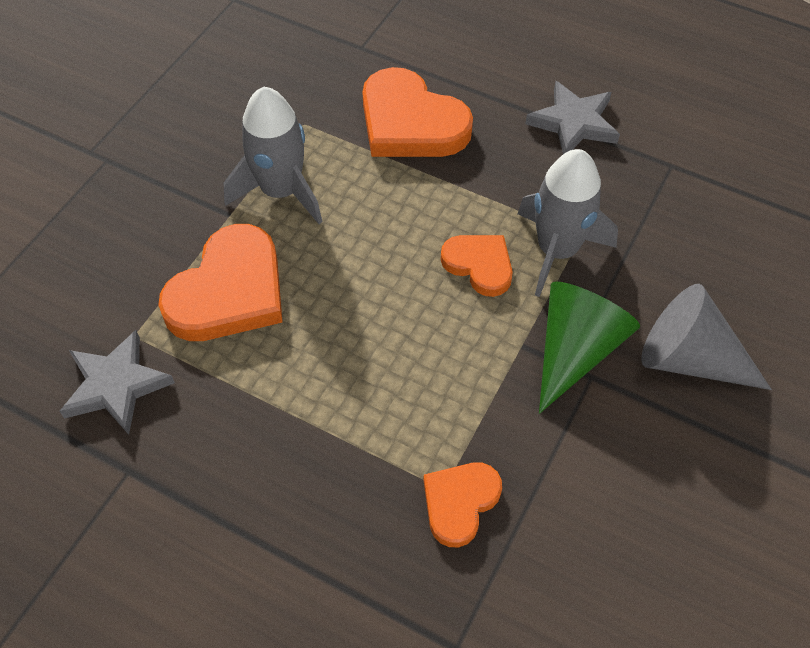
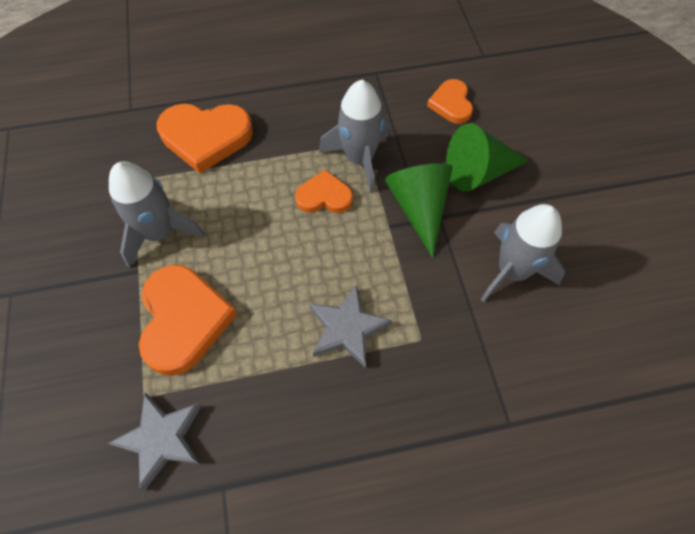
camera: 40 degrees left, 5 degrees up
orange heart [423,462,502,547] -> orange heart moved to [427,79,473,124]
grey star [526,81,620,154] -> grey star moved to [309,285,392,368]
grey cone [641,284,772,390] -> green cone [446,123,529,192]
none -> grey rocket [481,204,565,302]

